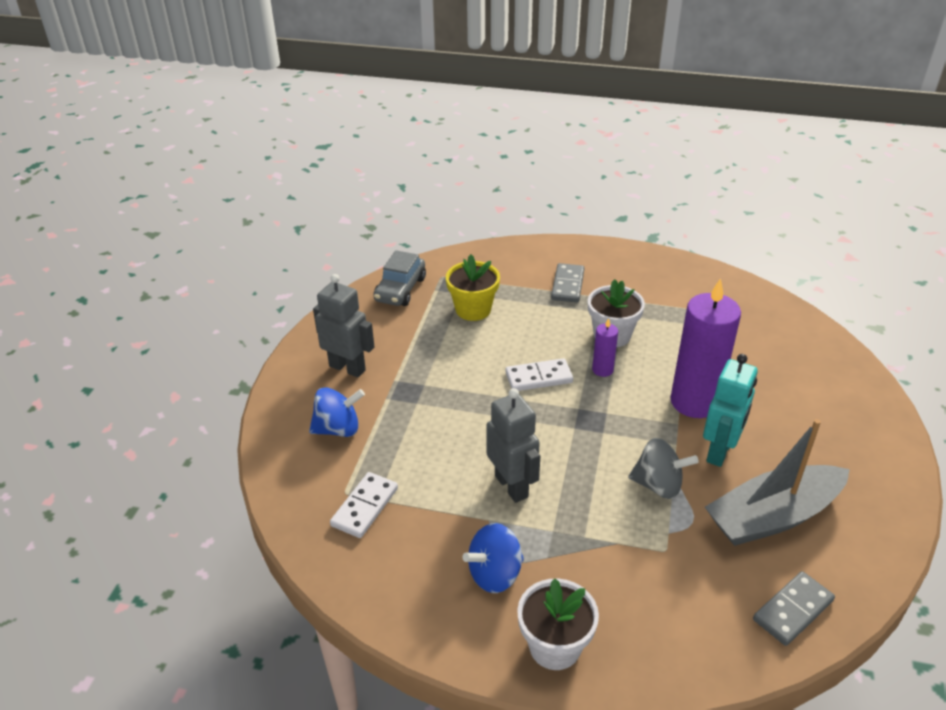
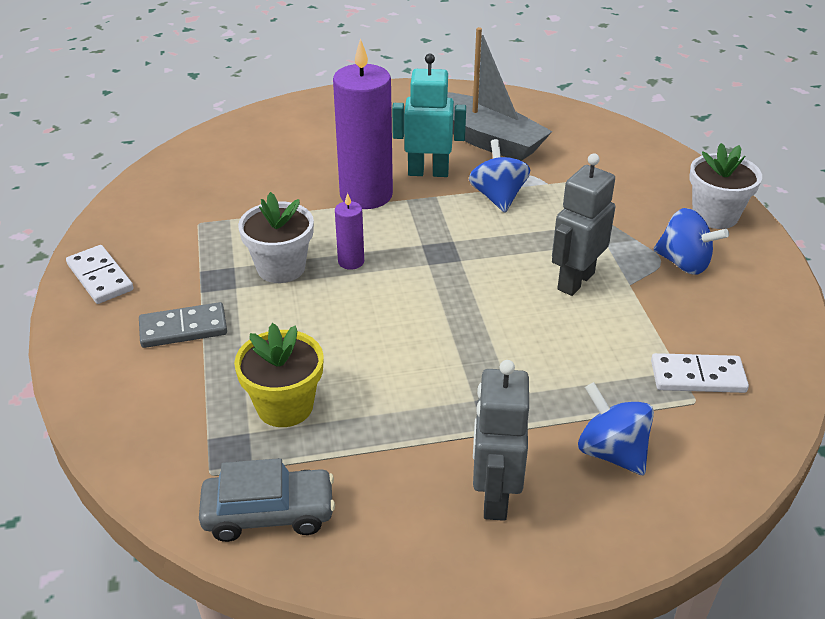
camera: 115 degrees left, 0 degrees up
white domino [505,358,573,391] -> white domino moved to [66,245,134,304]
grey spinning top [628,438,699,499] -> blue spinning top [469,139,530,213]
grey domino [753,571,835,646] -> none

